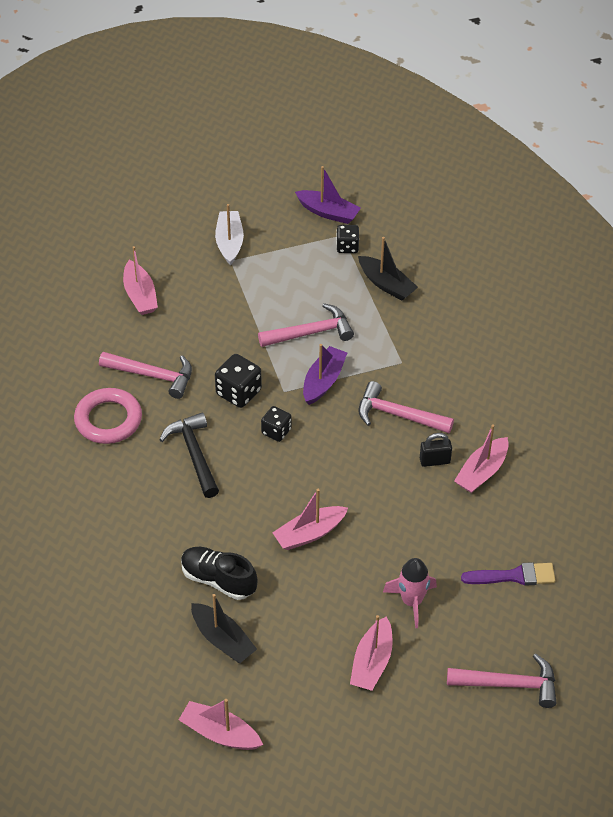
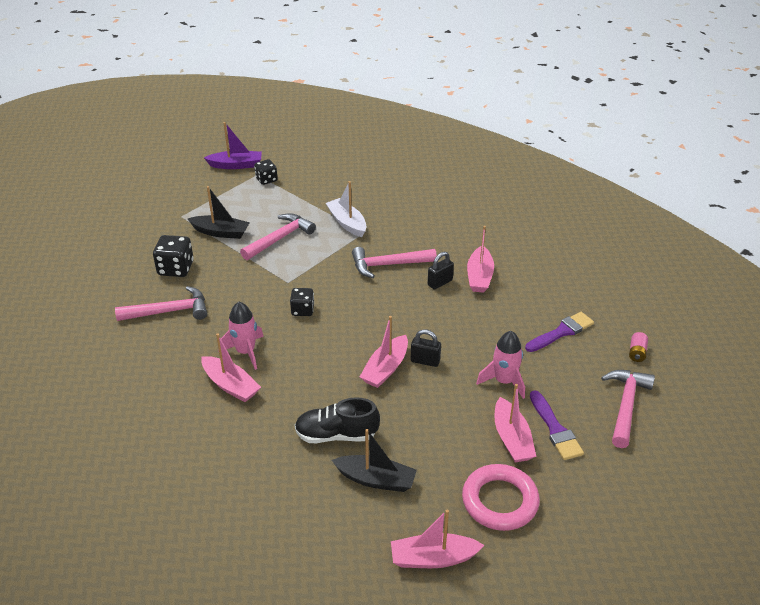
camera: 30 degrees left, 10 degrees down
pink ring [74,388,142,444] -> pink ring moved to [462,464,540,531]
pink boat [123,246,158,315] -> pink boat moved to [201,333,261,402]
black hammer [159,412,219,498] -> pink rocket [218,302,264,370]
white boat [215,204,244,265] -> white boat moved to [326,181,367,237]
black dice [215,354,262,408] -> black dice moved to [153,235,194,277]
purple boat [303,344,347,405] -> none
black boat [358,237,418,301] -> black boat moved to [188,186,250,239]
pink hammer [447,653,557,708] -> pink hammer turned 45 degrees counterclockwise [601,370,655,448]
none -> black padlock [411,329,441,367]
none -> purple brush [530,390,584,460]
none -> pink battery [629,332,648,362]

